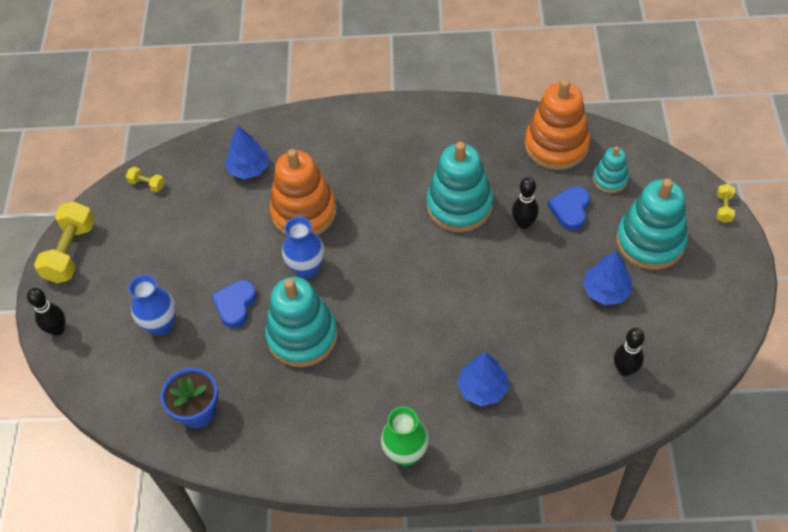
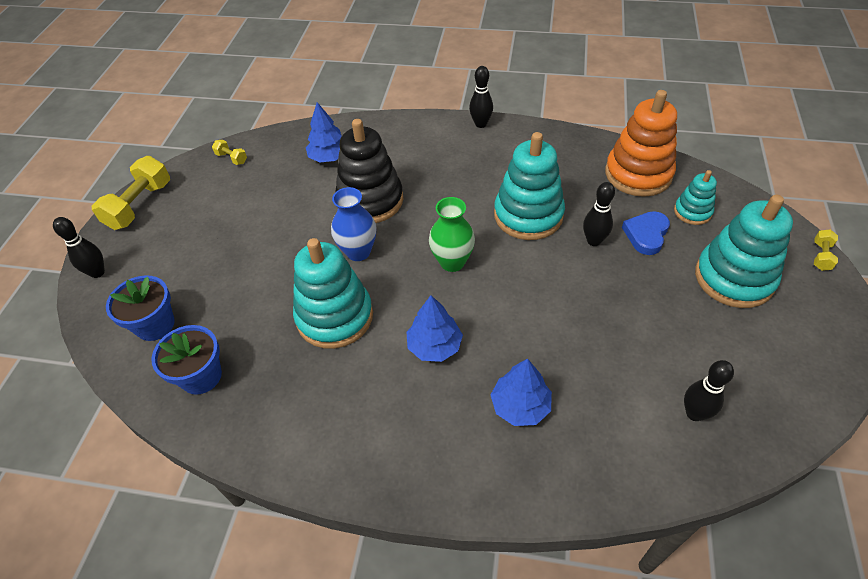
camera: 10 degrees right, 5 degrees down
blue vase [129,275,176,335] -> none
blue heart [212,280,257,328] -> none
orange stacking toy [269,149,337,235] -> black stacking toy [335,119,403,223]
green vase [381,407,429,466] -> green vase moved to [429,197,475,272]
blue tree [583,251,632,305] -> blue tree moved to [406,295,463,362]
none -> blue flower pot [106,275,175,341]
none -> black bowling pin [469,66,493,128]

